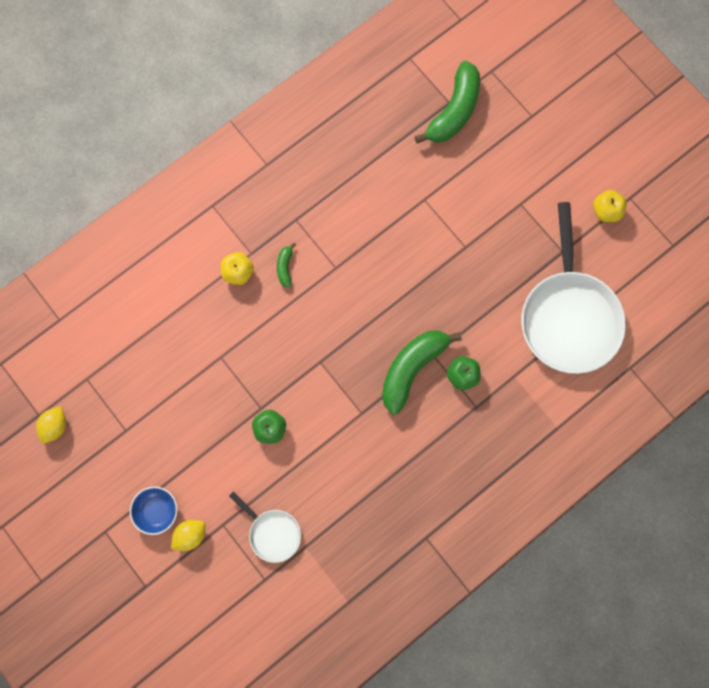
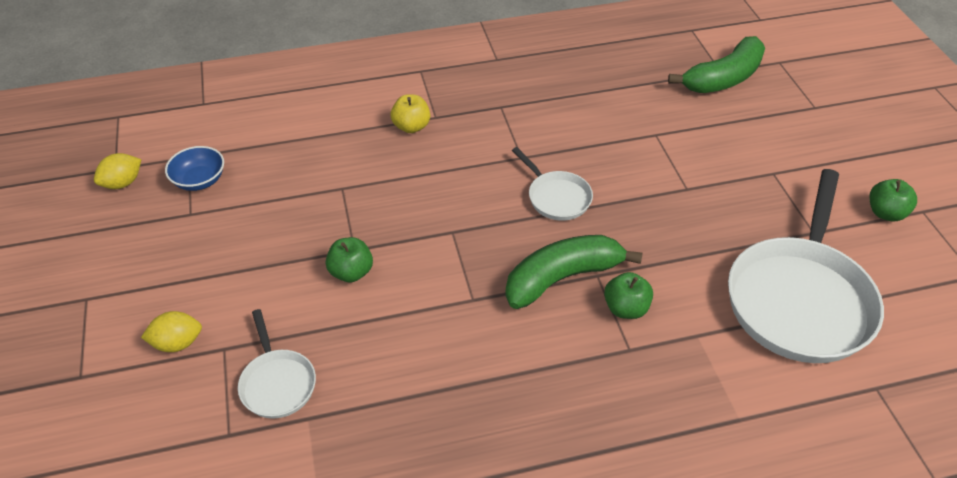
camera: 25 degrees right, 30 degrees down
blue bowl [130,486,178,535] -> blue bowl moved to [165,146,224,191]
green banana [277,242,296,288] -> none
yellow apple [593,190,627,222] -> green apple [869,179,917,221]
none -> white pan [512,147,593,221]

